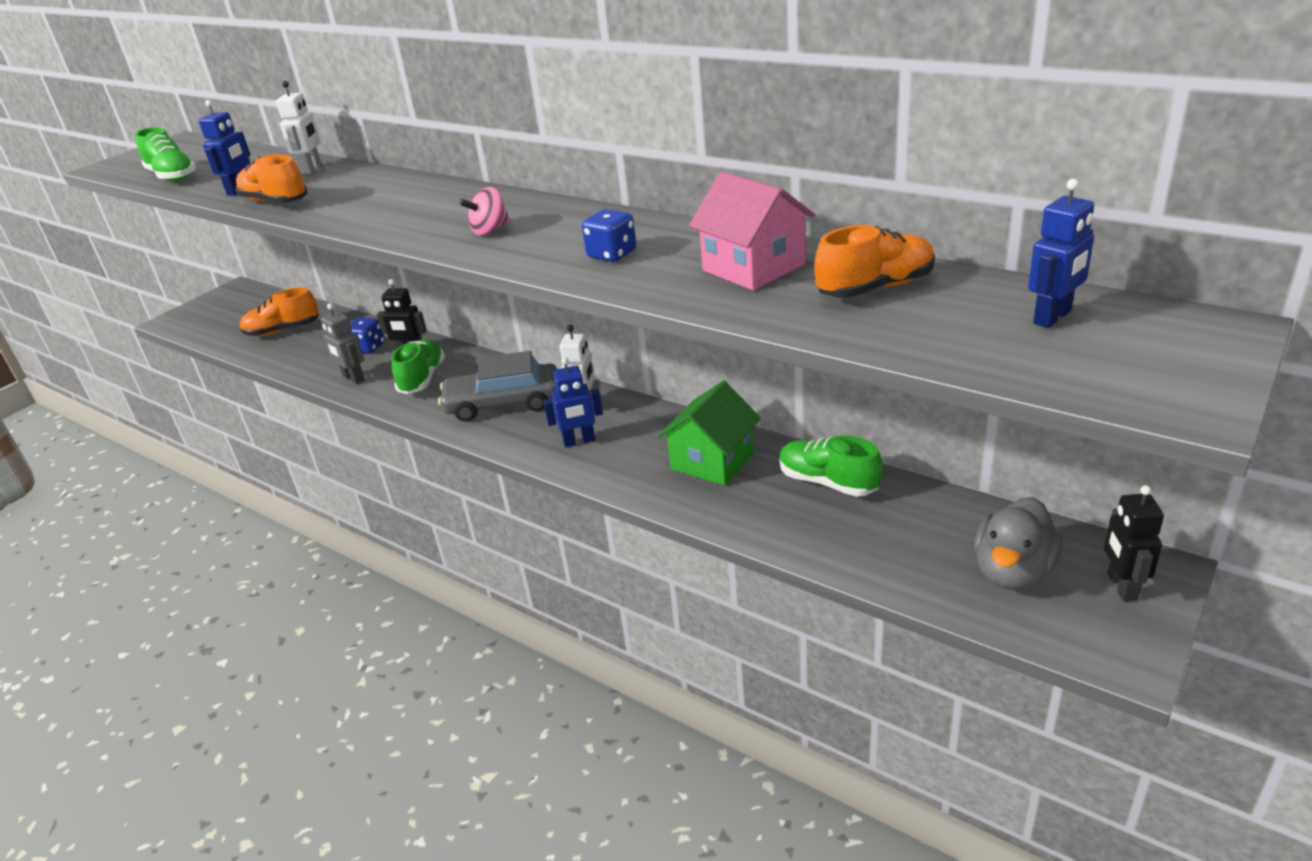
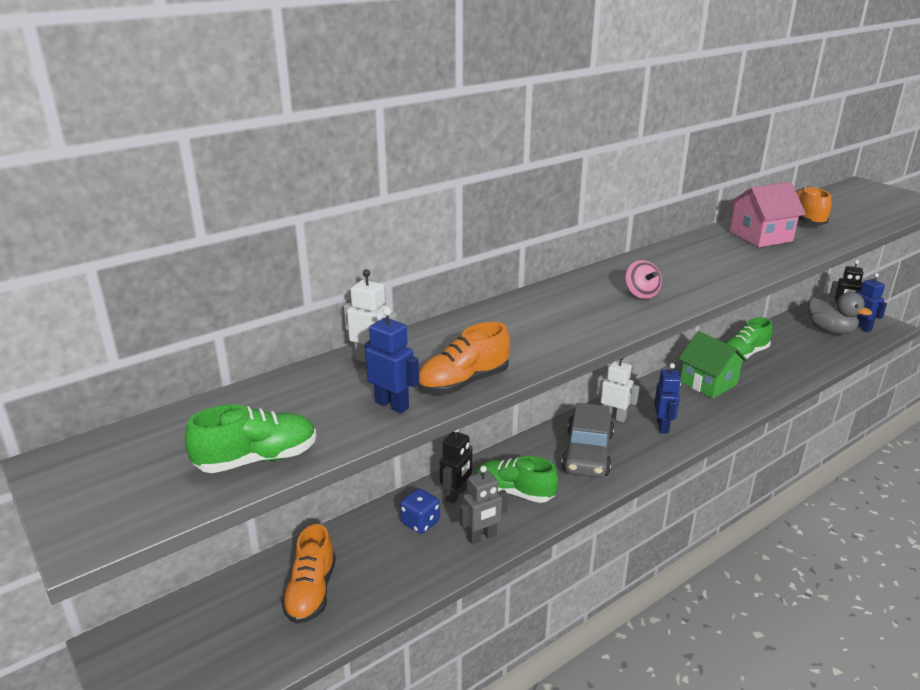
camera: 75 degrees left, 5 degrees down
blue dice [582,209,636,262] -> none
blue robot [1028,179,1094,328] -> blue robot moved to [855,273,887,332]

